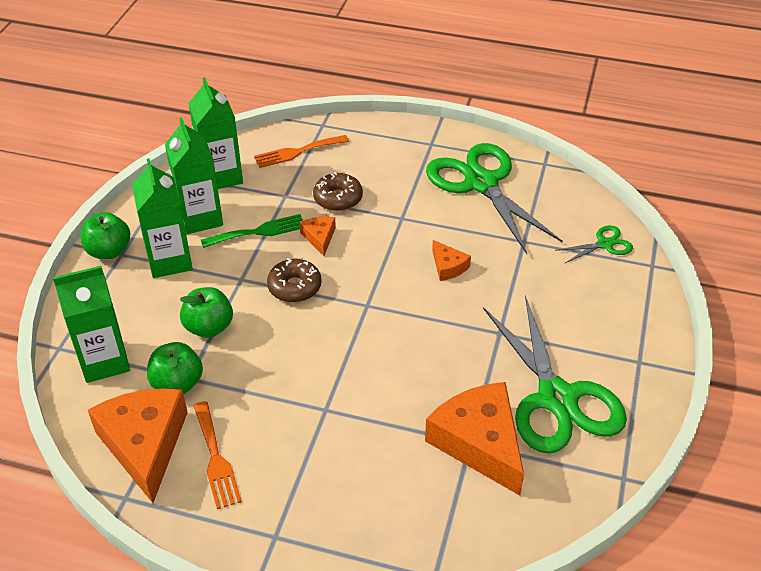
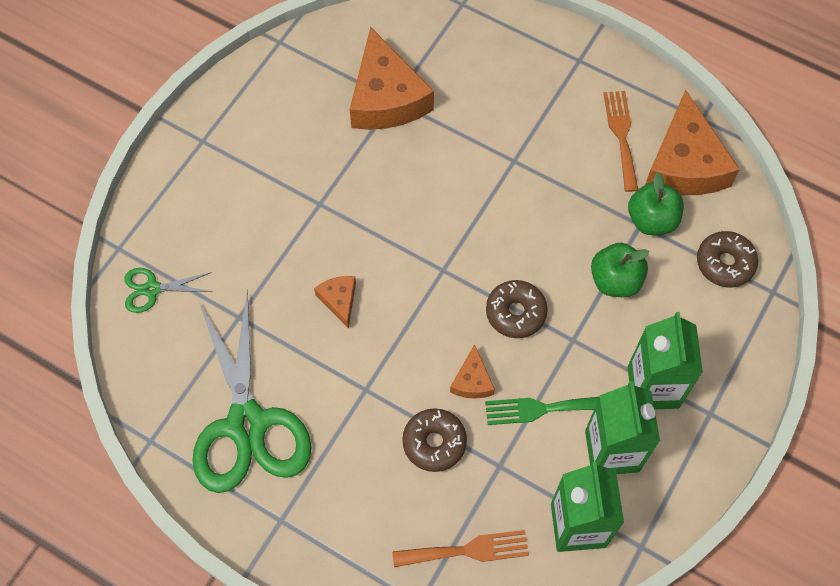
camera: 165 degrees left, 20 degrees up
green carton [53,266,130,383] -> brown donut [697,231,758,287]
green apple [81,212,130,259] -> none
green scissors [483,295,627,454] -> none

